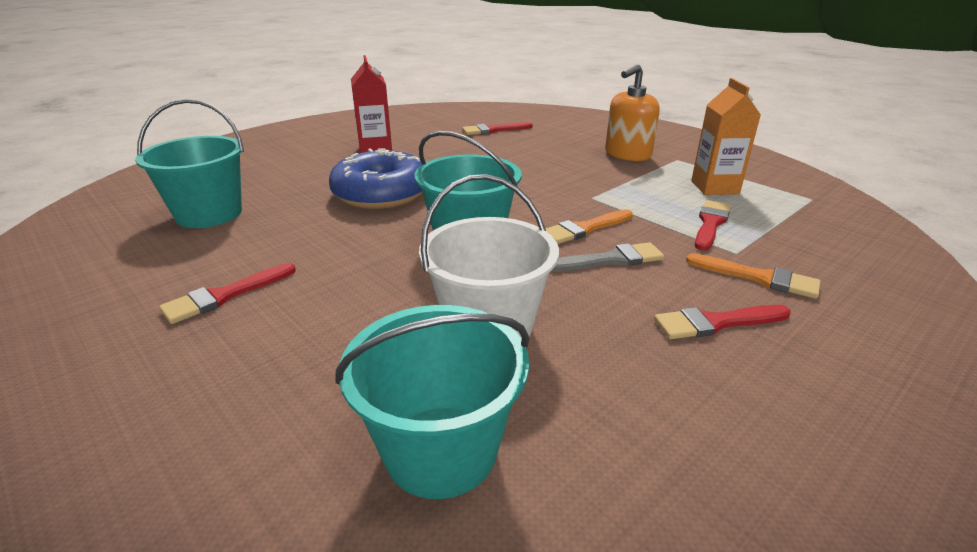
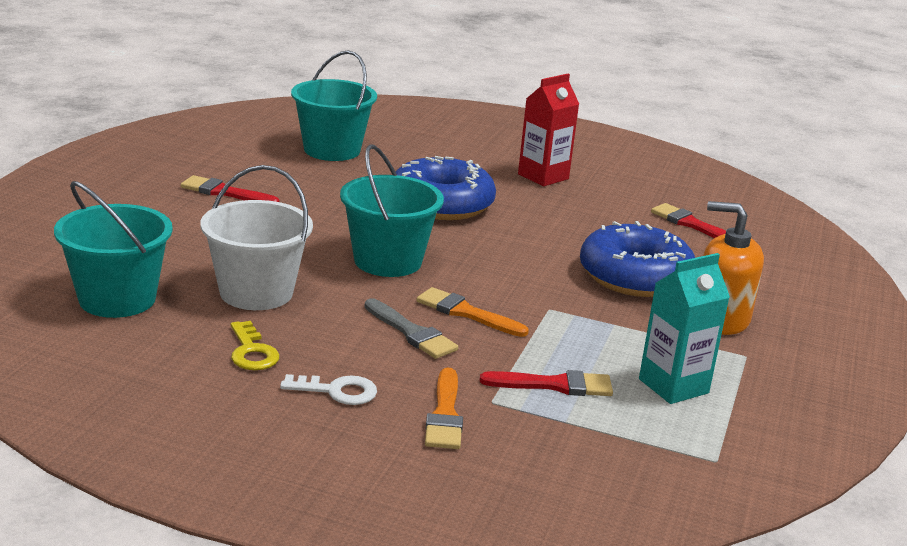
camera: 60 degrees right, 5 degrees down
red brush [654,305,791,339] -> white key [280,374,377,405]
orange carton [691,78,761,195] -> turquoise carton [639,253,730,404]
none -> yellow key [231,321,279,370]
none -> blue donut [580,221,695,297]

